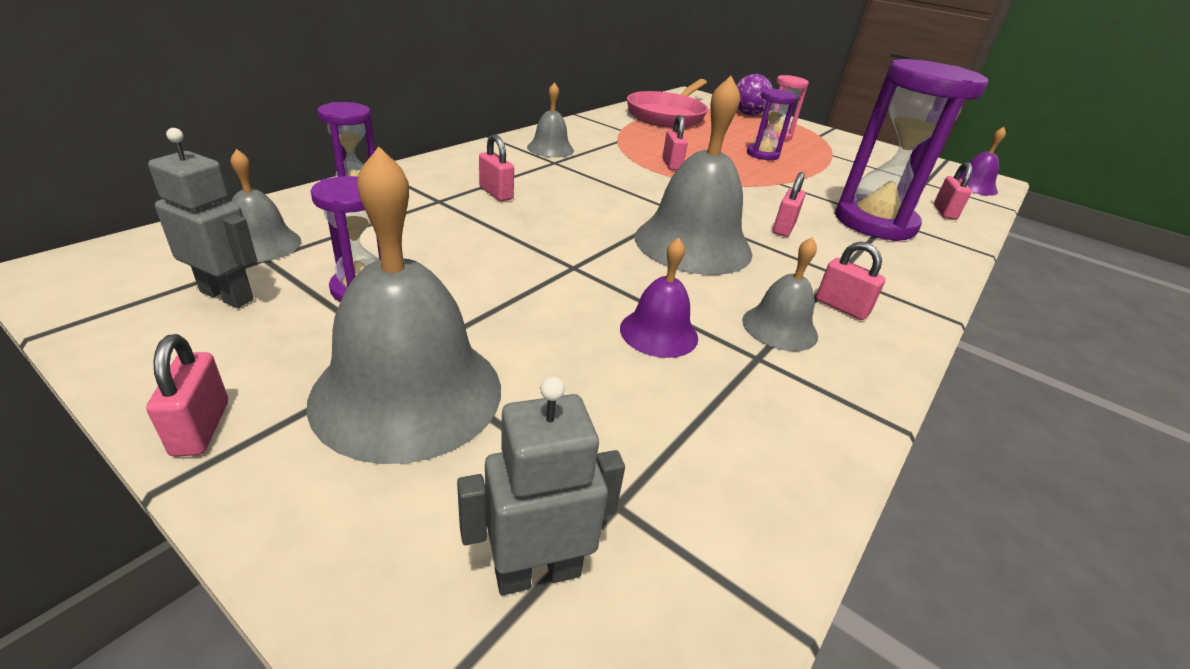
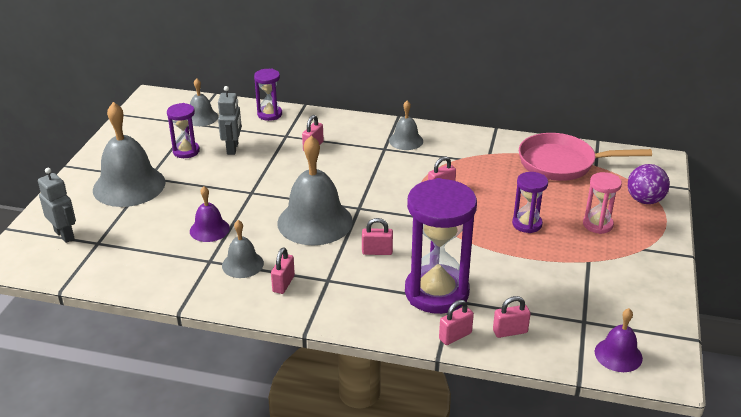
camera: 70 degrees right, 0 degrees up
pink padlock [146,334,228,457] -> pink padlock moved to [439,300,474,345]
grey robot [148,128,257,308] -> grey robot moved to [218,86,242,155]

